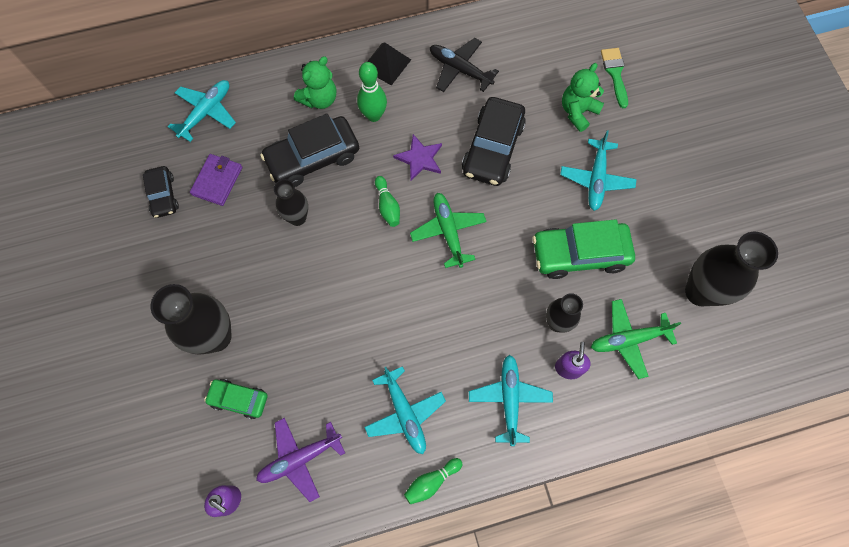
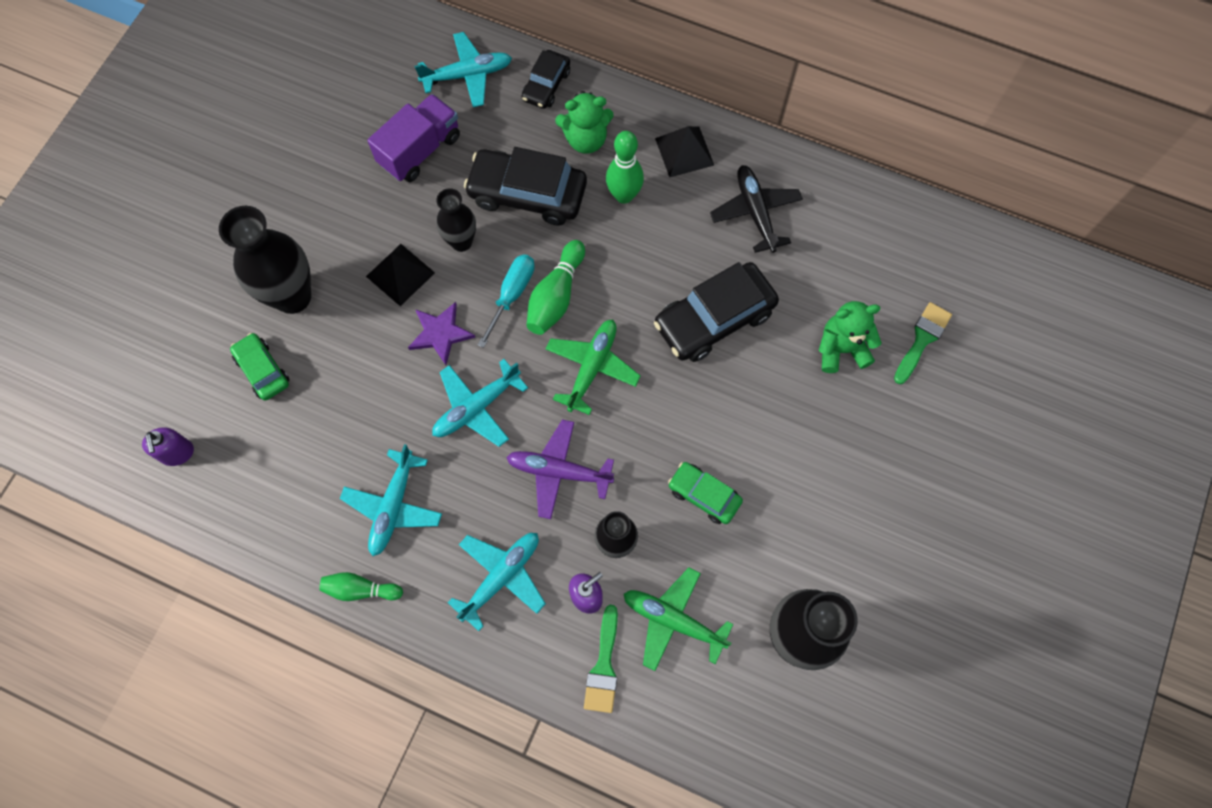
camera: 40 degrees right, 0 degrees up
black car [143,166,179,218] -> black car moved to [522,50,570,109]
purple wallet [190,154,242,206] -> purple truck [367,94,460,182]
purple plane [256,418,345,502] -> purple plane moved to [506,419,614,519]
green bowling pin [375,176,400,227] -> green bowling pin [526,240,585,335], size x1.50
purple star [393,134,442,181] -> purple star moved to [408,302,475,365]
green car [532,219,635,279] -> green car [668,462,743,524], size x0.57
turquoise plane [560,130,636,211] -> turquoise plane moved to [432,359,528,447]
none -> black pyramid [366,244,435,306]
none -> turquoise screwdriver [478,254,535,348]
none -> green brush [584,605,618,713]

